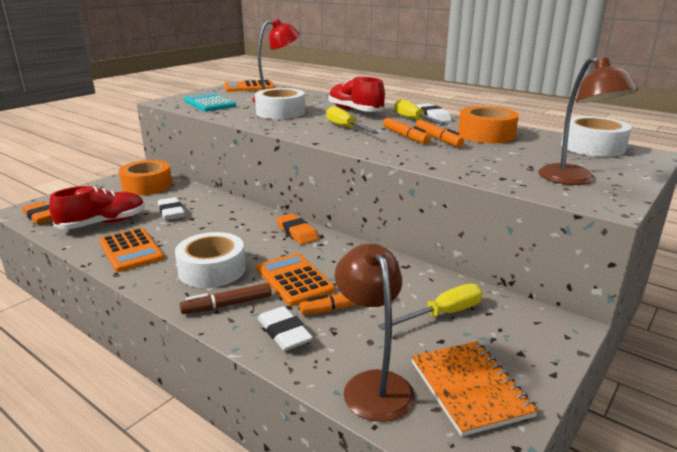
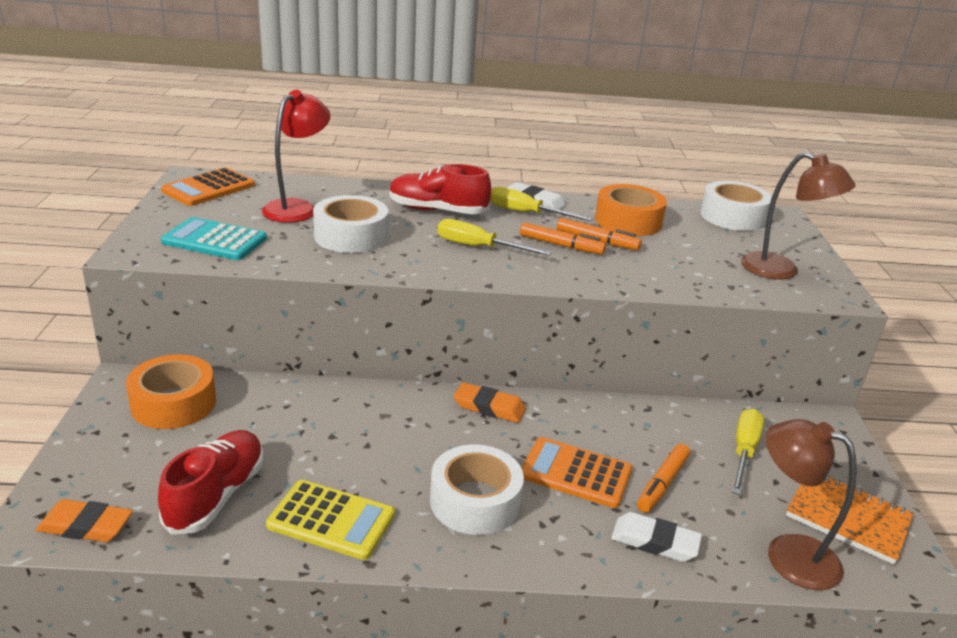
camera: 40 degrees left, 5 degrees up
orange calculator [99,228,164,272] -> yellow calculator [266,480,395,560]
white eraser [158,197,185,220] -> none
brown marker [179,283,272,314] -> none

